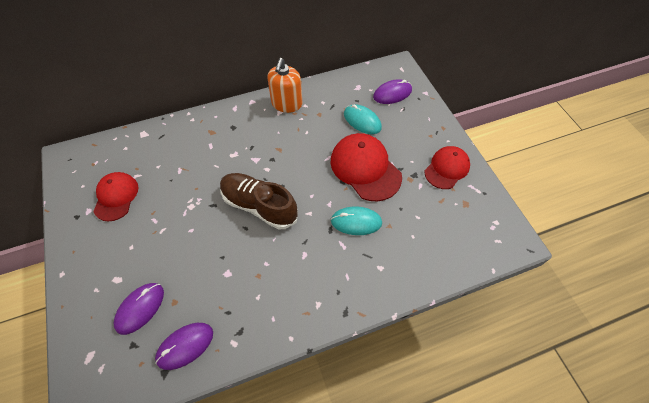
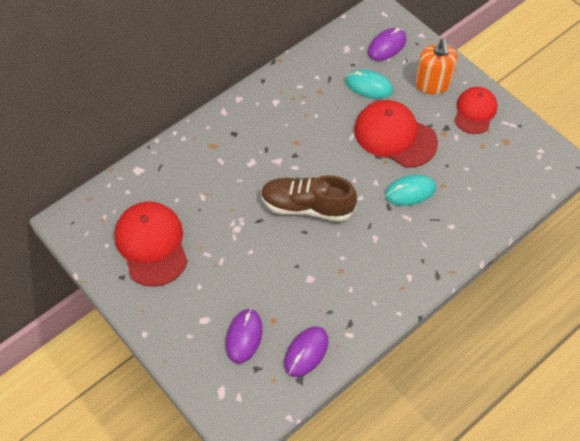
camera: 20 degrees left, 0 degrees up
red cap [93,172,138,221] -> red cap [114,201,188,287], size x1.54
orange soap dispenser [267,58,302,113] -> orange soap dispenser moved to [415,39,457,94]

